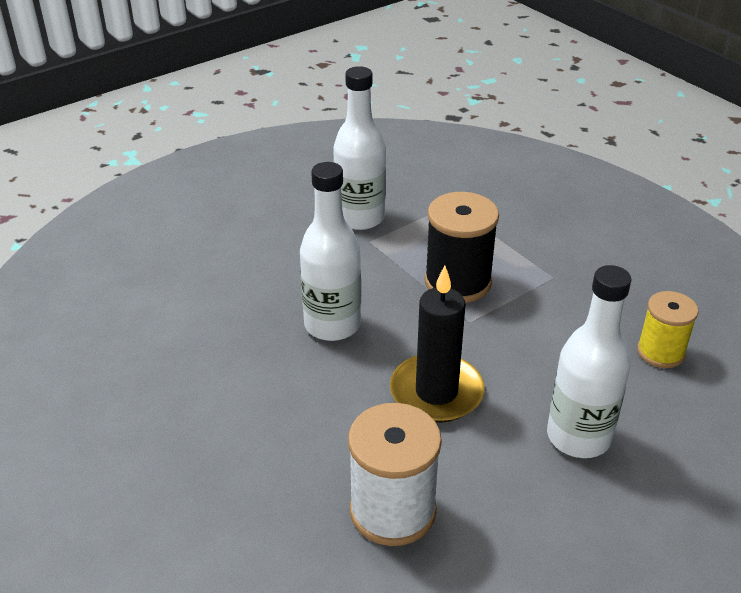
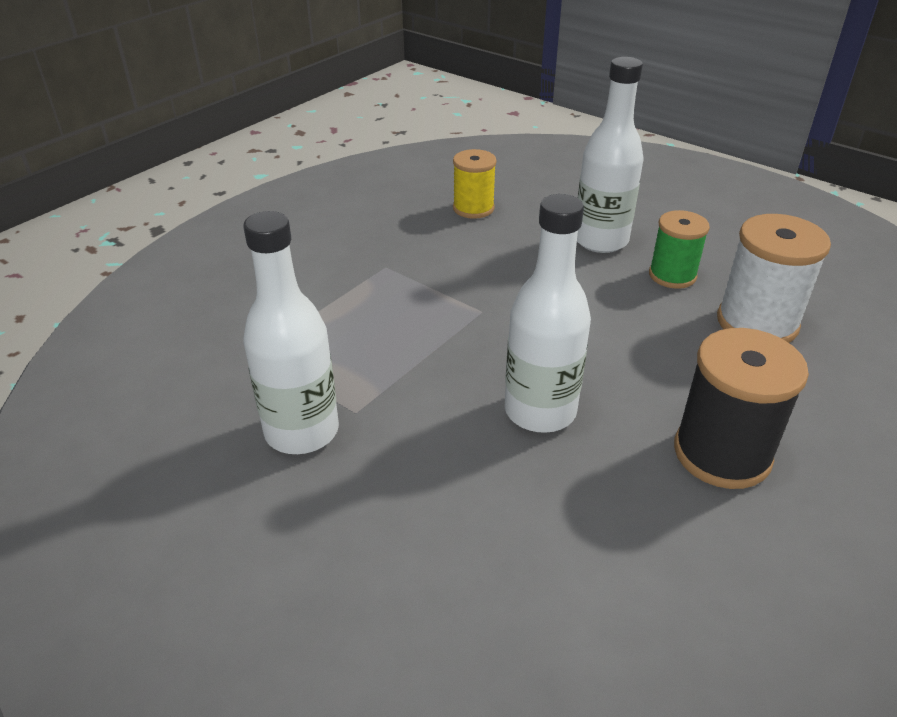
camera: 105 degrees left, 0 degrees up
black candle [390,266,485,423] -> none
black spool [425,192,499,303] -> black spool moved to [674,328,809,489]
none -> green spool [649,210,710,289]

